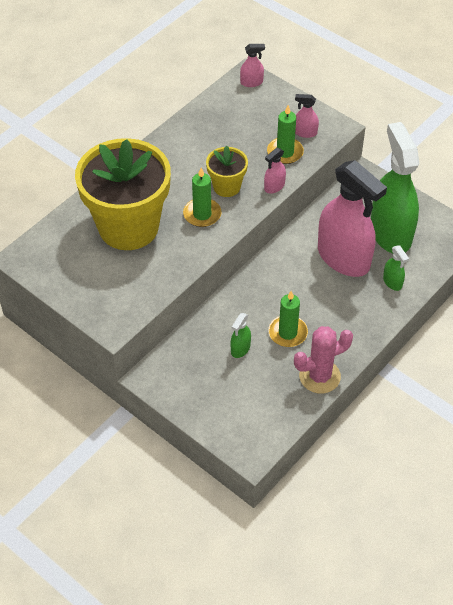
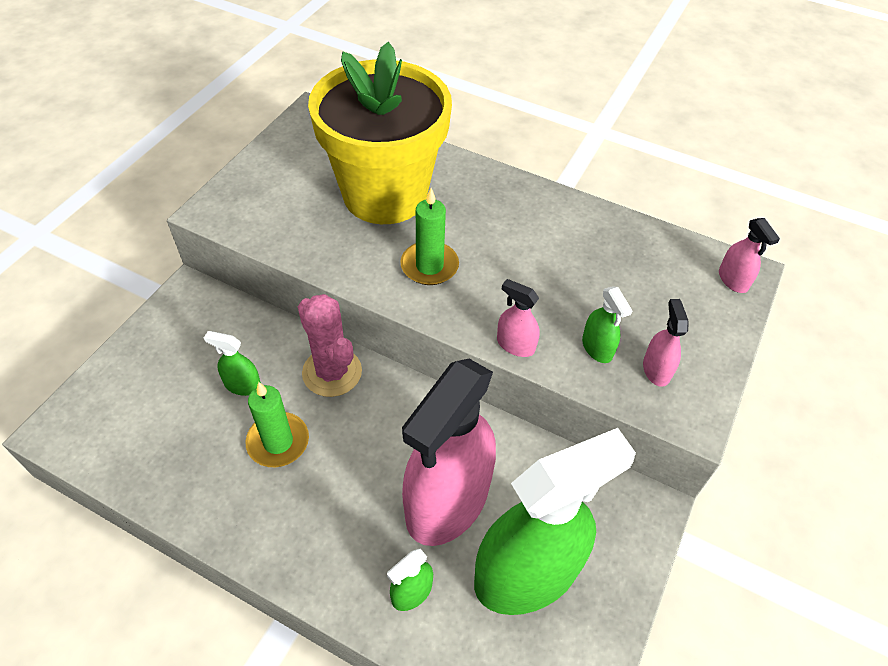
camera: 75 degrees right, 0 degrees up
yellow flower pot [206,145,248,197] -> none
green candle [267,105,304,164] -> green spray bottle [582,286,632,363]
pink cactus [294,326,353,394] -> pink cactus moved to [298,294,362,397]

